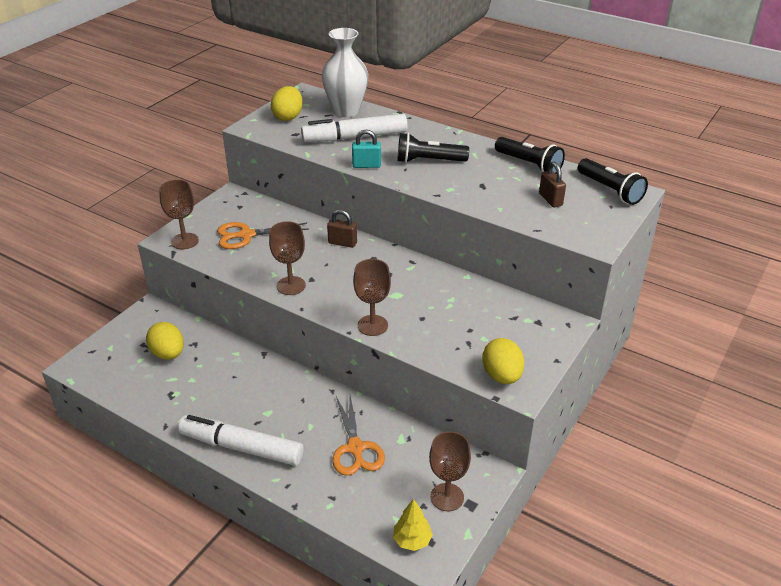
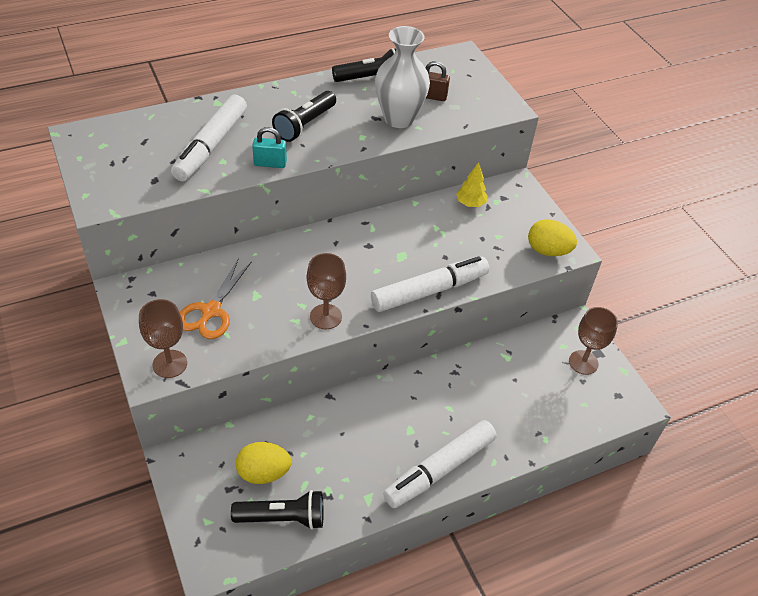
camera: 60 degrees left, 10 degrees up
yellow egg [271,86,303,121] -> none
white vase [322,28,368,117] -> white vase moved to [375,26,430,128]
brown padlock [327,210,357,248] -> none
orange scissors [332,396,385,476] -> none
turquoise padlock [352,130,381,168] -> turquoise padlock turned 60 degrees clockwise [252,127,287,168]
brown goblet [353,259,391,336] -> white marker [371,256,490,312]
yellow tree [393,499,433,551] -> yellow tree moved to [456,162,488,207]
black flashlight [578,158,648,205] -> black flashlight moved to [231,490,324,530]

